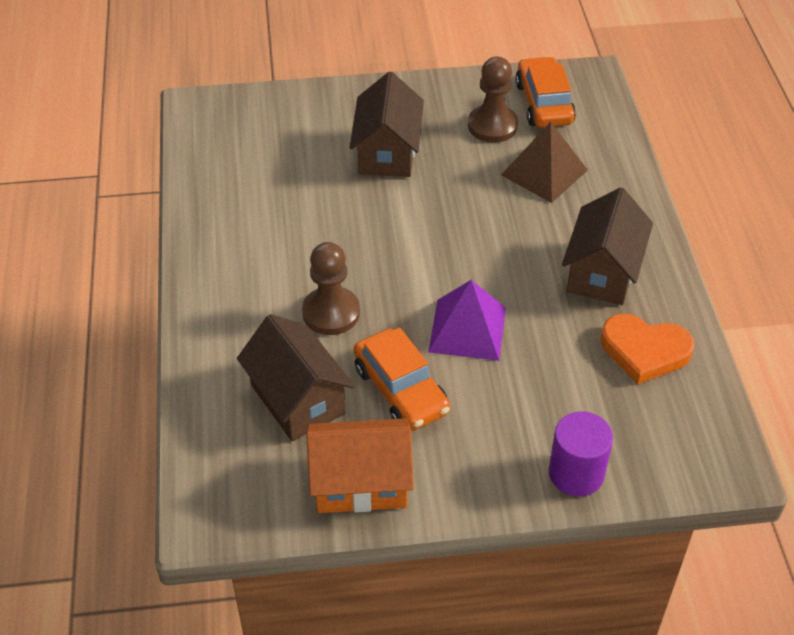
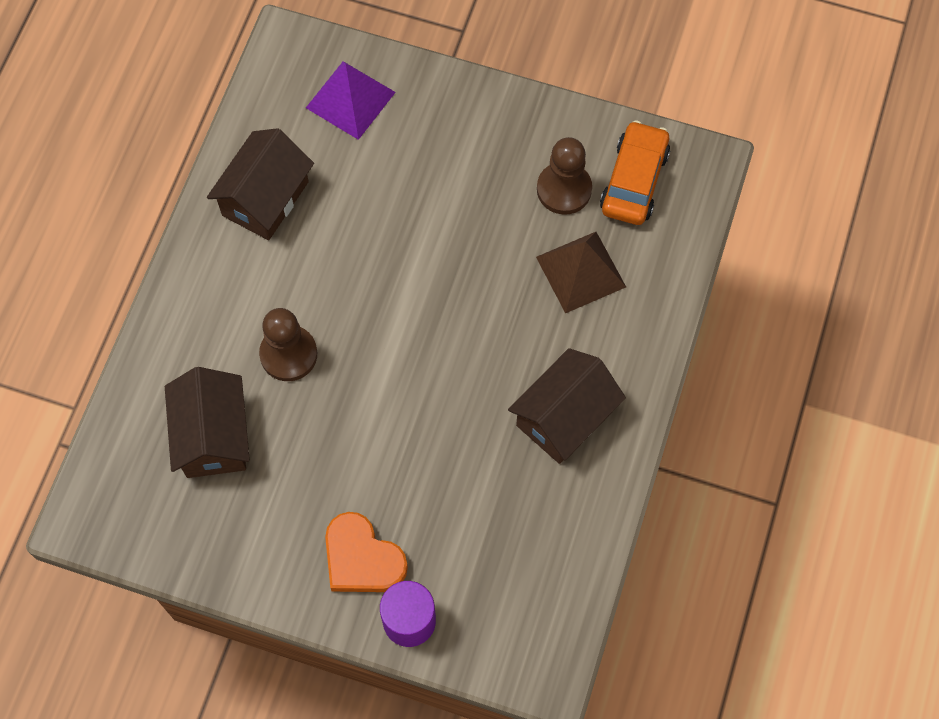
camera: 25 degrees right, 20 degrees up
orange house [306,418,414,513] -> none
brown house [349,72,424,177] -> brown house moved to [207,128,314,240]
orange car [354,328,450,430] -> none
purple pyramid [428,280,506,361] -> purple pyramid moved to [306,61,396,140]
orange heart [601,314,694,384] -> orange heart moved to [325,512,408,592]

